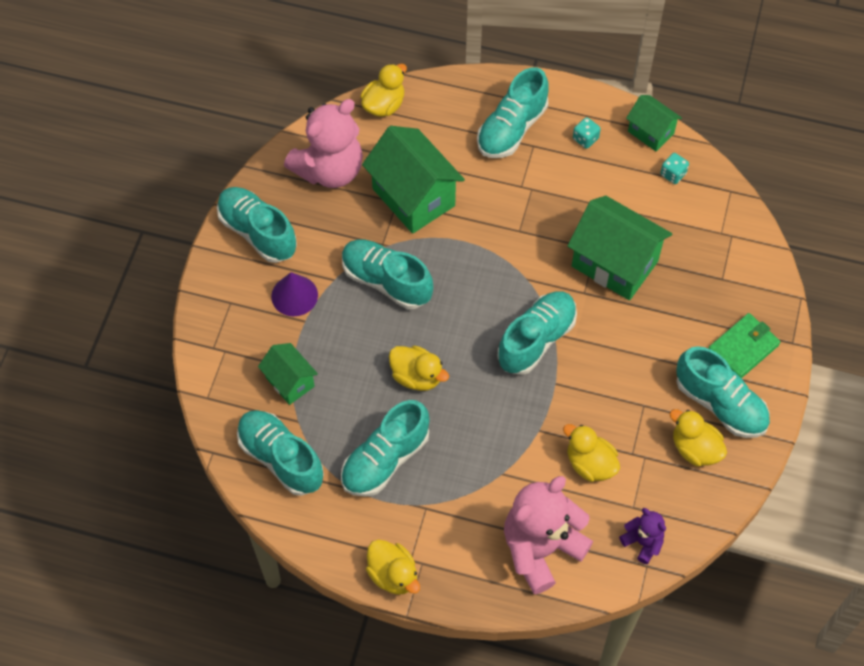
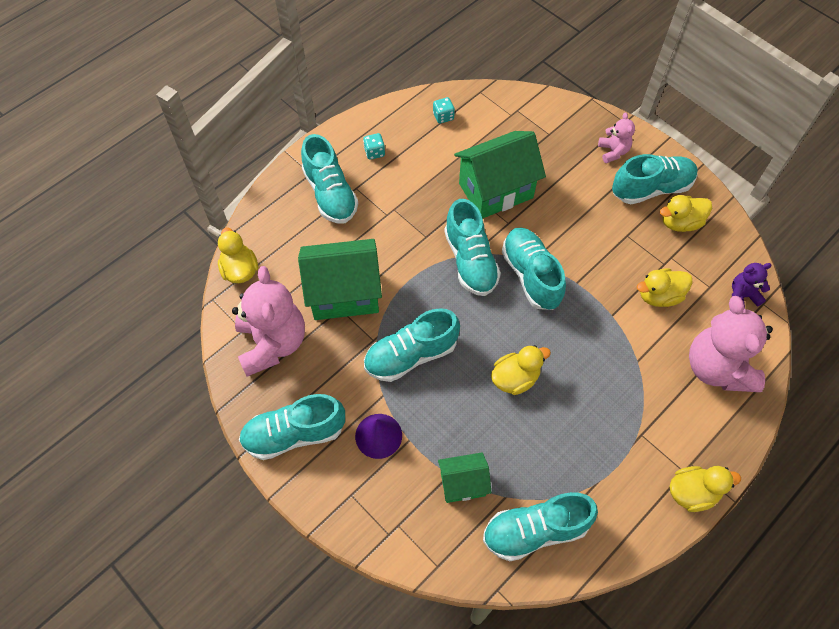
camera: 60 degrees left, 0 degrees up
turquoise shoe [341,400,429,497] -> turquoise shoe moved to [444,199,501,296]
green house [626,95,682,151] -> none
green wallet [708,313,780,378] -> pink teddy bear [598,112,635,163]

